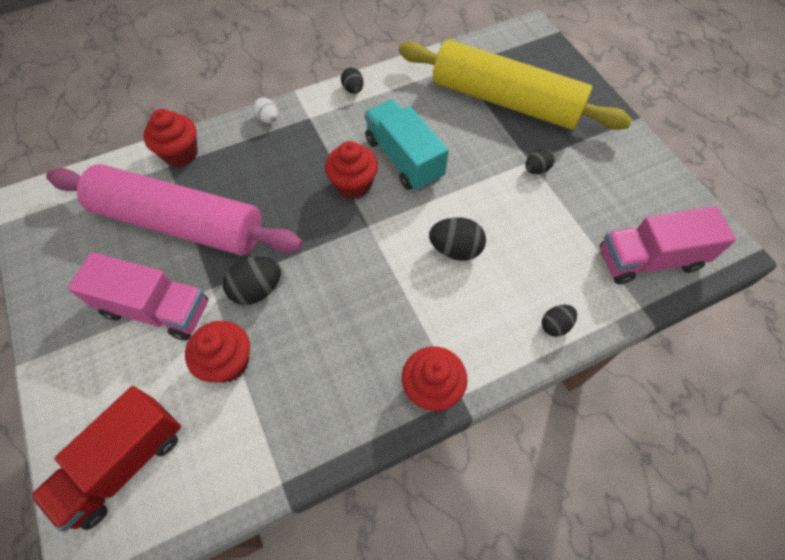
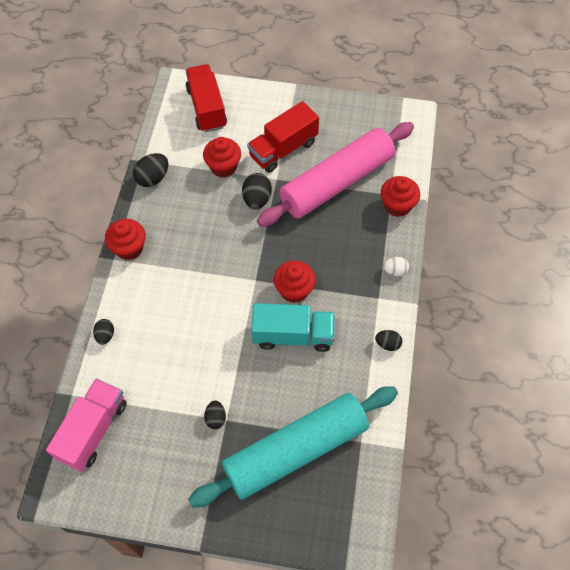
camera: 125 degrees right, 0 degrees up
pink truck [68,252,208,340] -> red truck [247,101,319,173]
yellow rolling pin [399,40,632,130] -> turquoise rolling pin [188,386,398,508]
black egg [429,217,486,261] -> black egg moved to [133,153,168,187]

